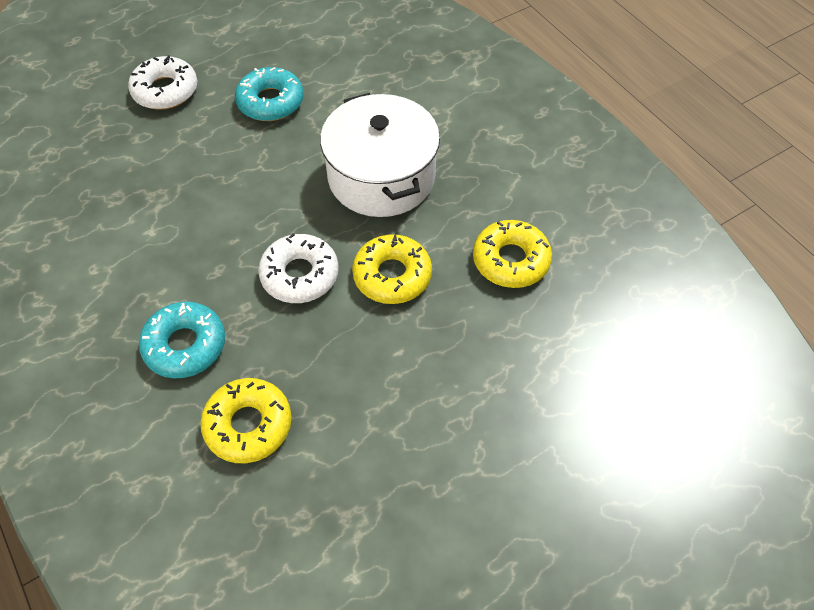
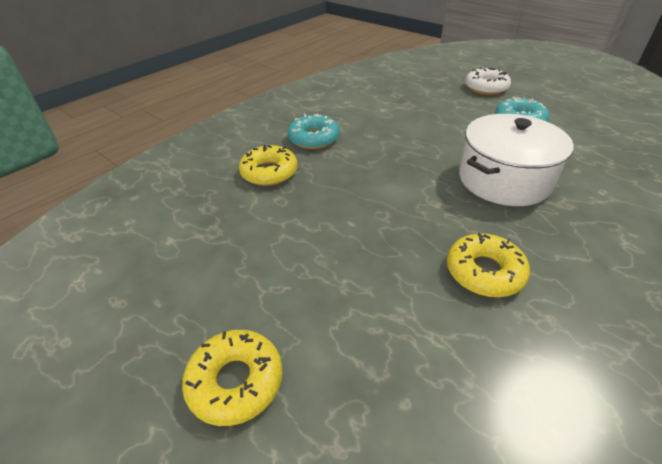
camera: 75 degrees right, 15 degrees down
white donut [258,233,339,303] -> none
yellow donut [352,234,432,304] -> yellow donut moved to [182,330,283,426]

